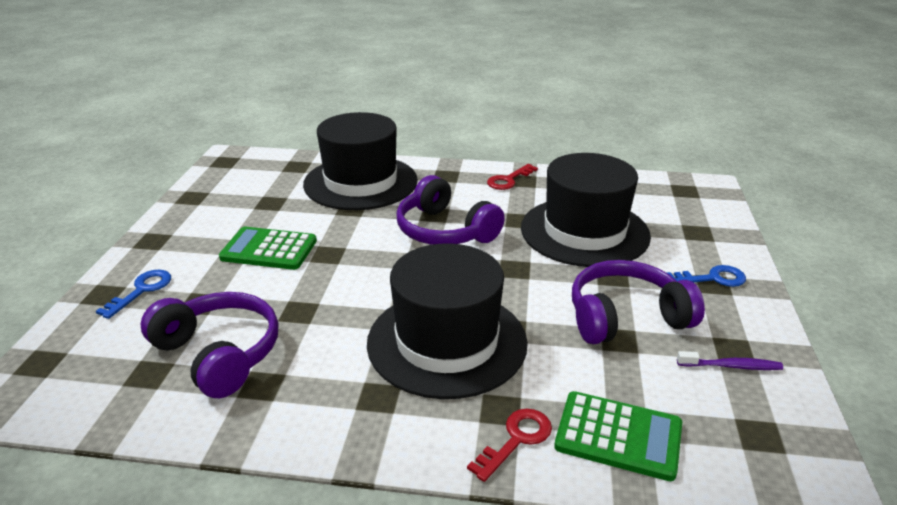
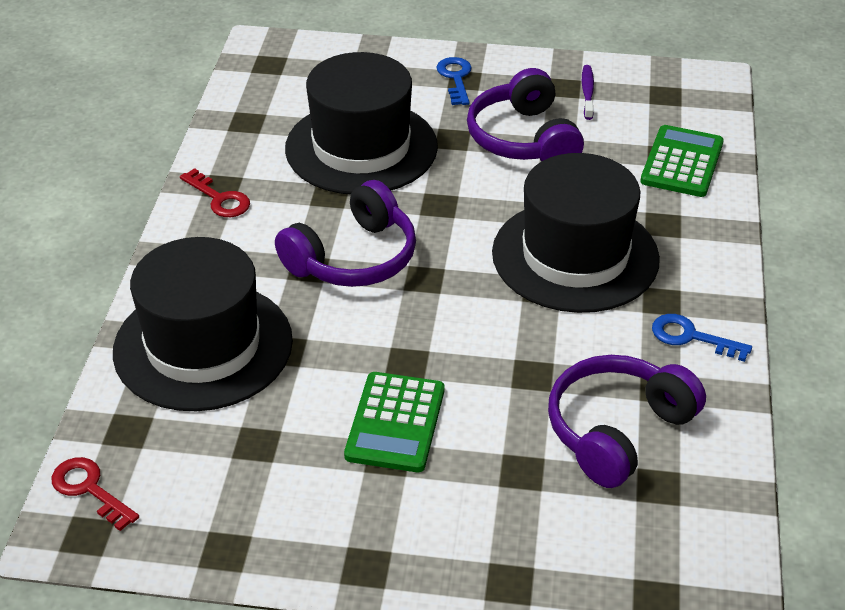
camera: 90 degrees left, 10 degrees up
blue key [96,270,171,319] -> blue key moved to [652,314,752,362]
red key [467,409,552,482] -> red key moved to [52,457,139,531]

